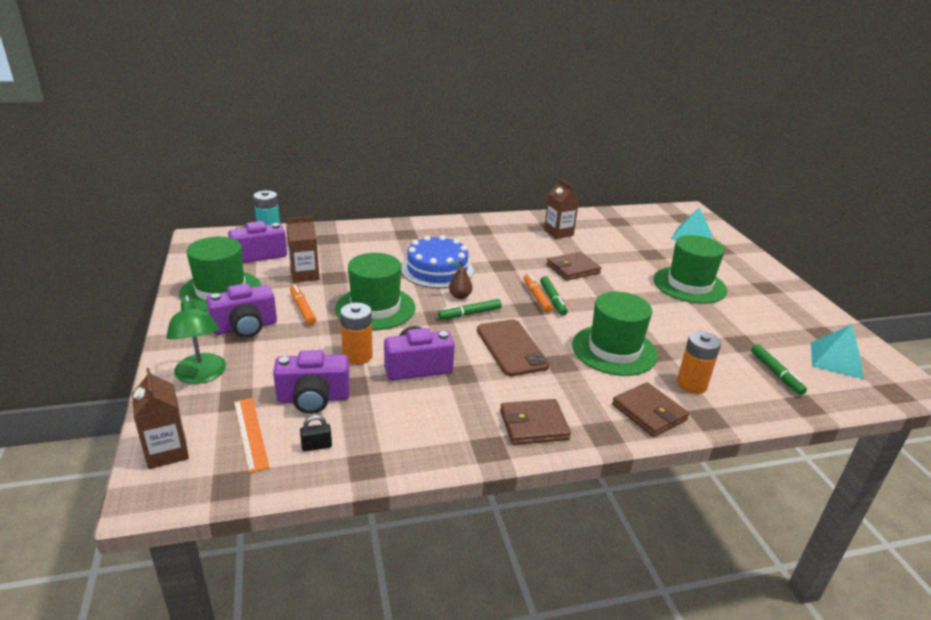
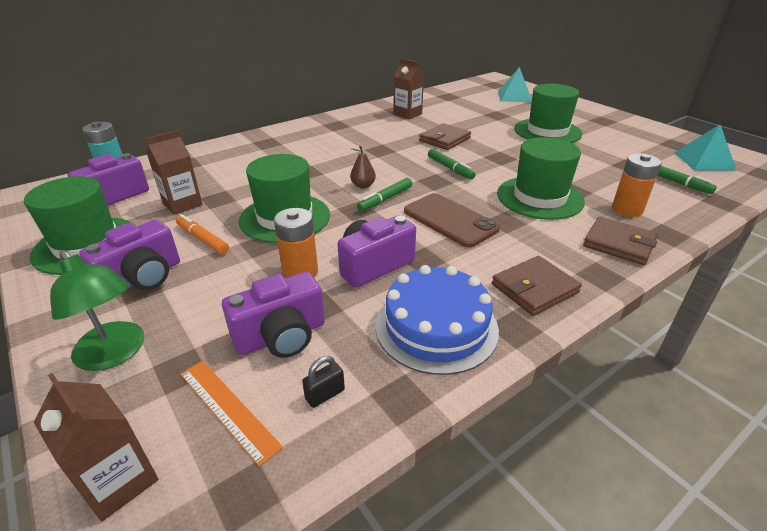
camera: 20 degrees left, 5 degrees up
blue cake [401,235,473,288] -> blue cake moved to [376,265,499,375]
orange marker [524,273,553,313] -> none

